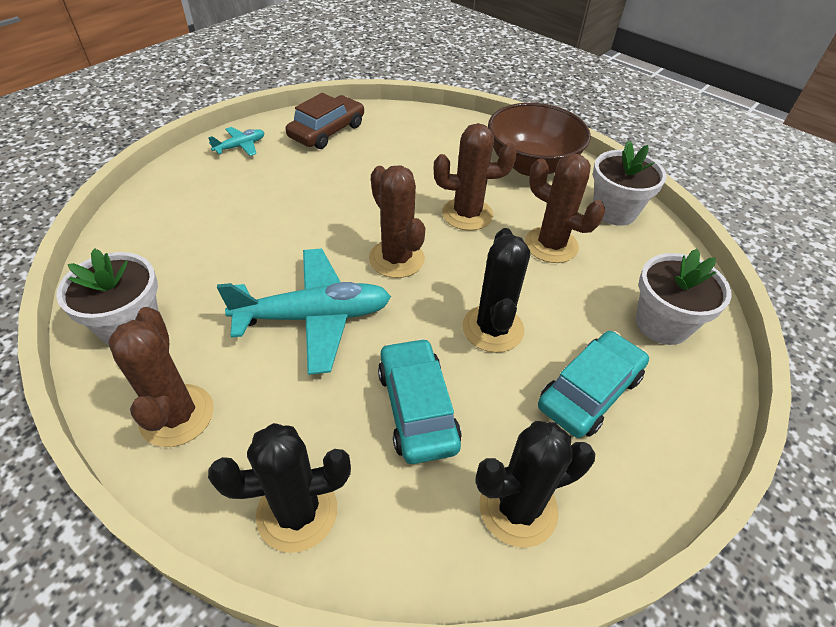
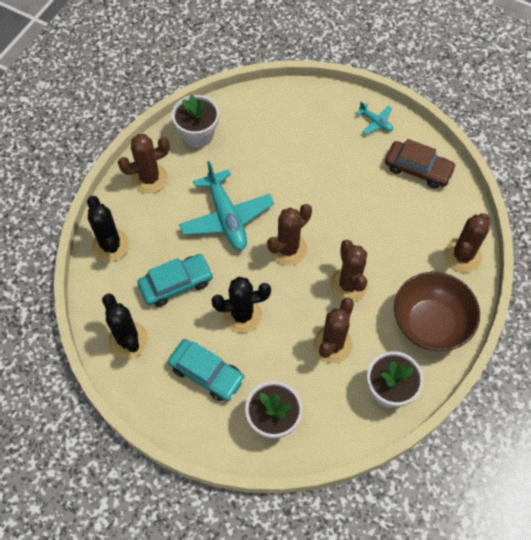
camera: 80 degrees right, 15 degrees up
none -> brown cactus [444,213,490,272]

